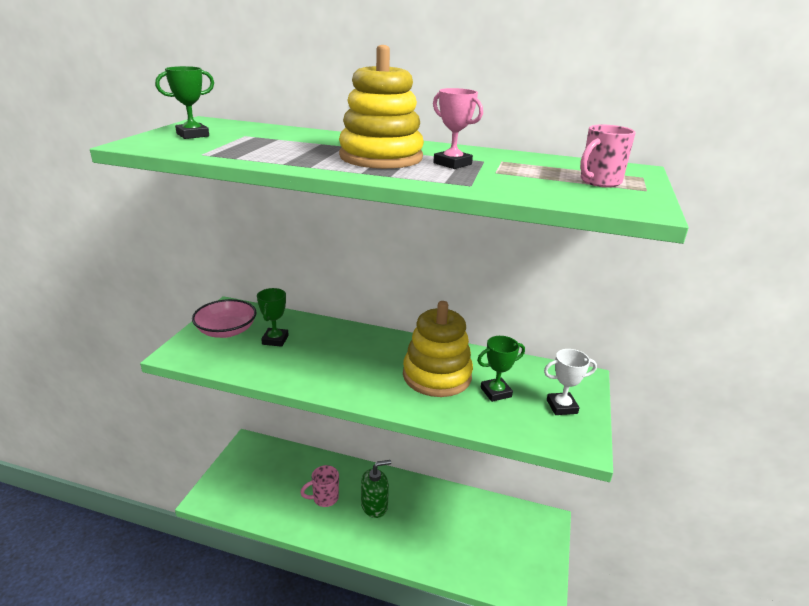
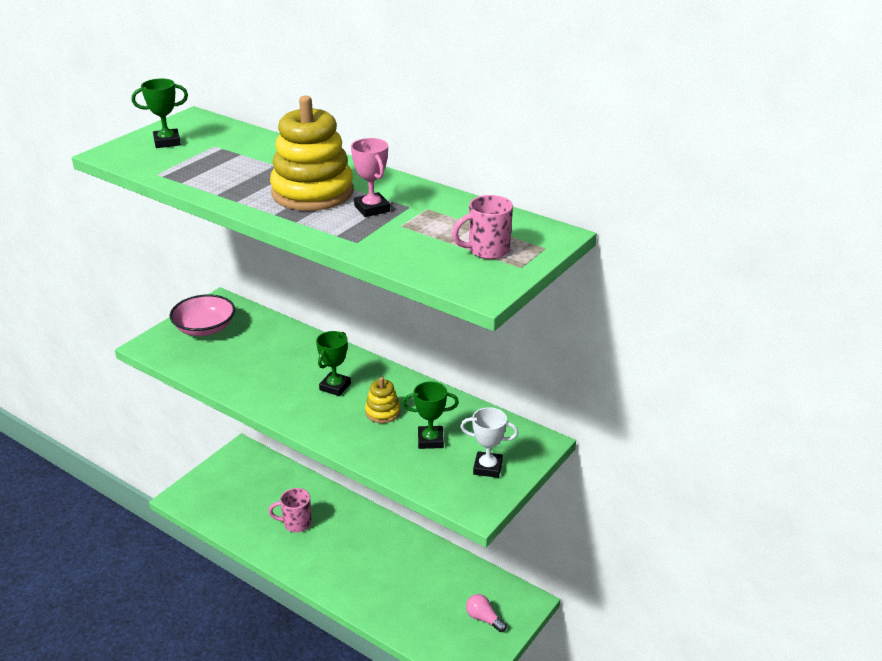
camera: 20 degrees right, 5 degrees up
green trophy [257,288,289,347] -> green trophy moved to [316,331,351,396]
green soap dispenser [361,460,391,518] -> none
yellow stacking toy [403,301,473,397] -> yellow stacking toy [365,377,400,423], size x0.48
none -> pink light bulb [466,594,507,632]

